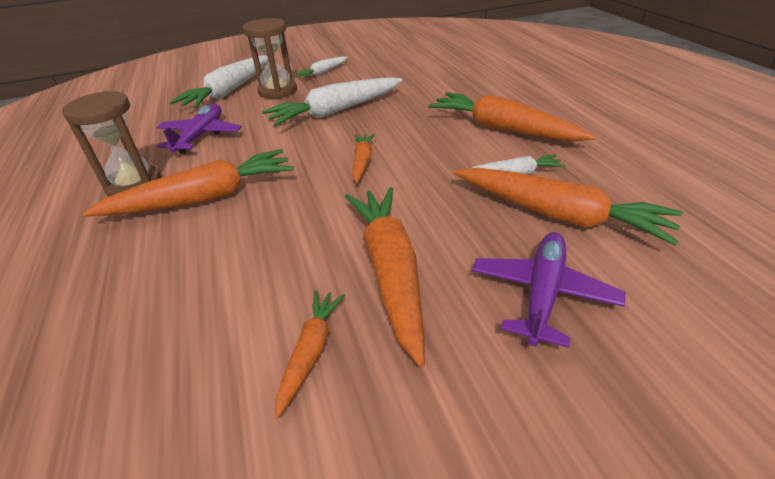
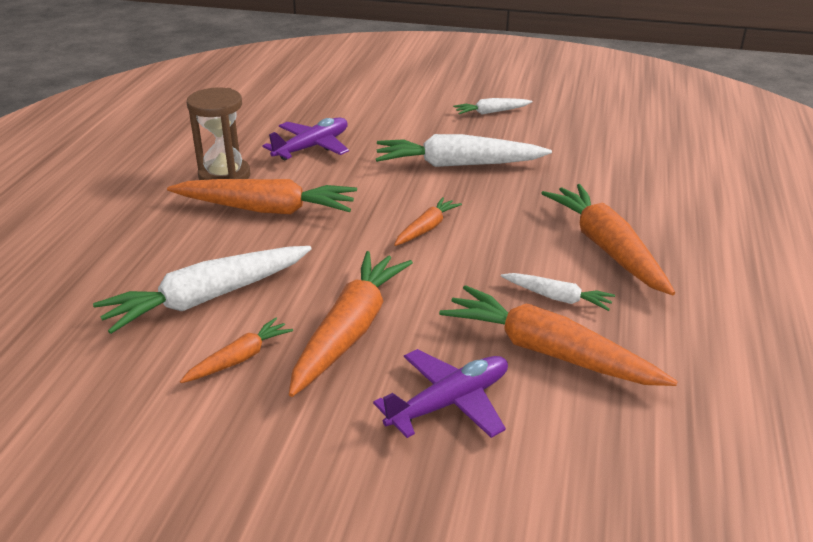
camera: 30 degrees right, 5 degrees down
white carrot [169,55,268,109] -> white carrot moved to [93,246,312,334]
brown hourglass [243,18,297,99] -> none
orange carrot [454,167,683,245] -> orange carrot turned 150 degrees clockwise [439,285,678,386]

